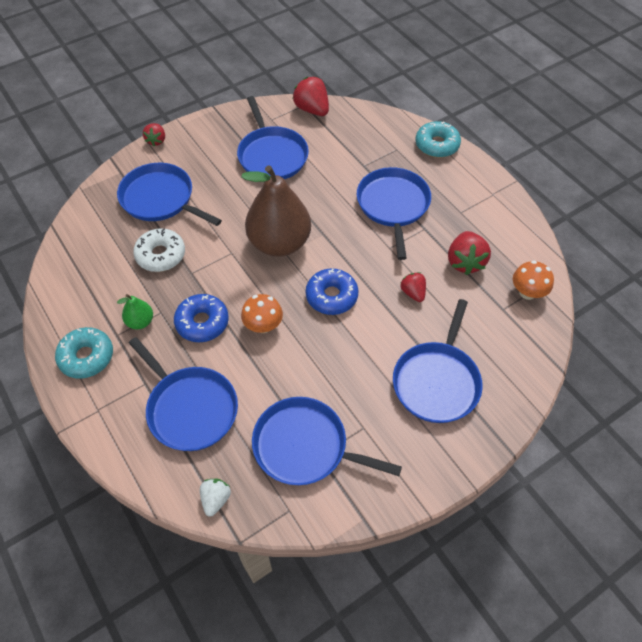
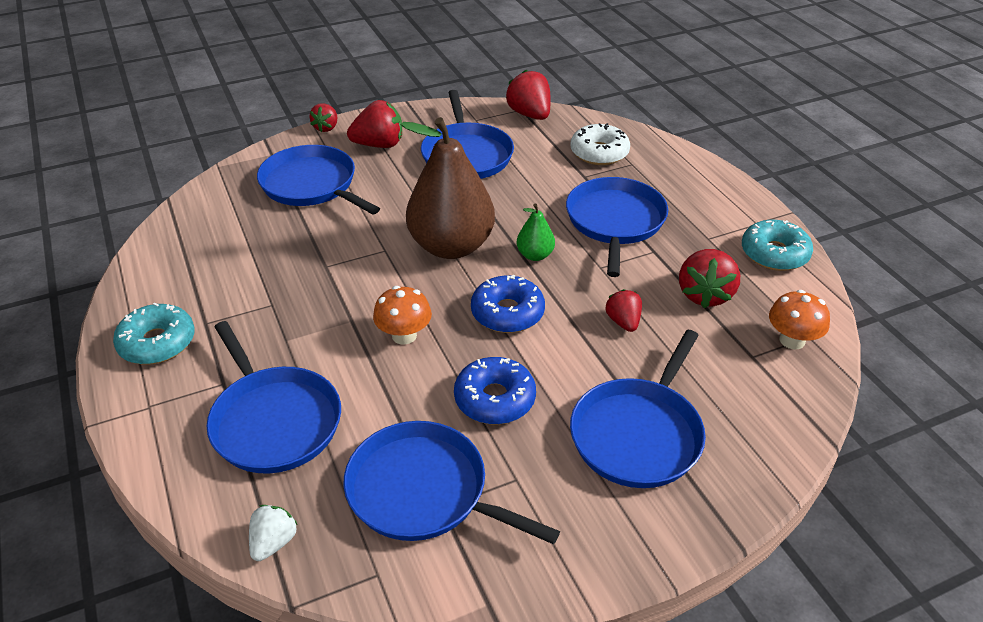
camera: 10 degrees right, 15 degrees down
green pear [117,294,153,329] -> green pear moved to [517,203,555,261]
white donut [133,228,185,272] -> white donut moved to [571,123,630,165]
blue donut [174,294,229,342] -> blue donut moved to [454,357,536,425]
turquoise donut [416,121,461,158] -> turquoise donut moved to [742,220,813,271]
none -> red strawberry [347,100,402,148]

